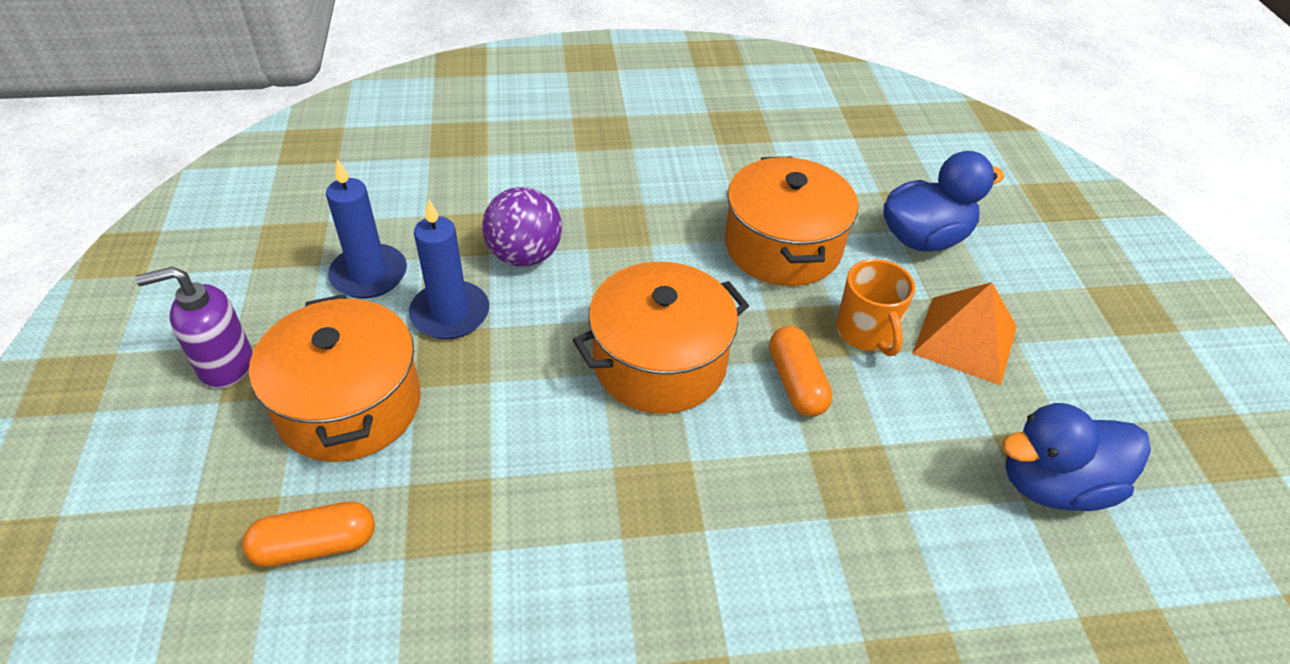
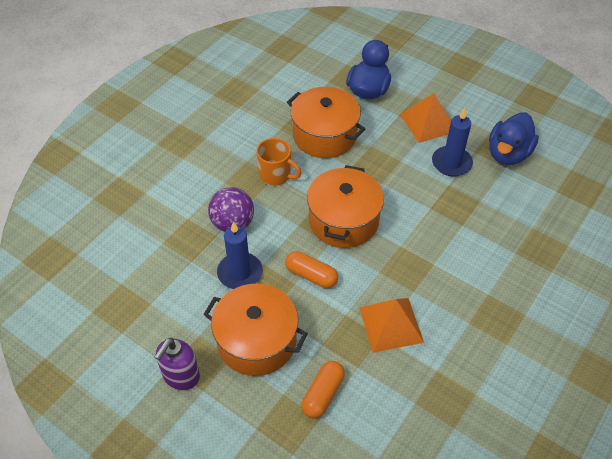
camera: 45 degrees left, 5 degrees up
blue candle [326,159,407,299] -> blue candle moved to [432,108,473,176]
orange capsule [769,326,833,417] -> orange capsule moved to [285,251,338,288]
orange mug [836,259,915,356] -> orange mug moved to [256,138,301,186]
none -> orange pyramid [359,298,424,353]

